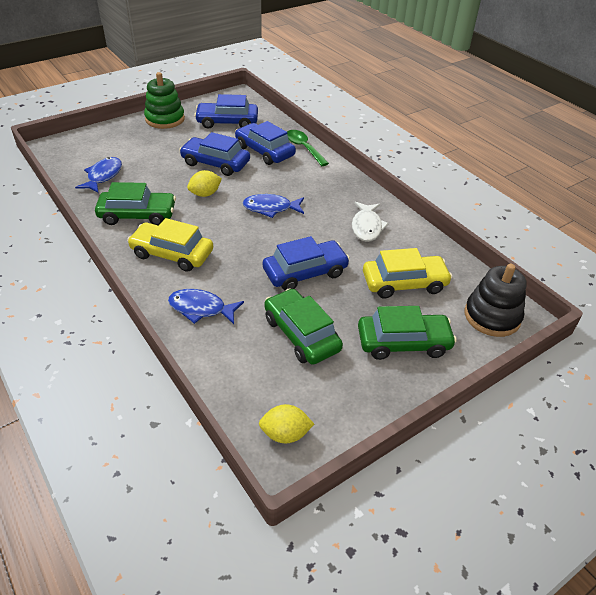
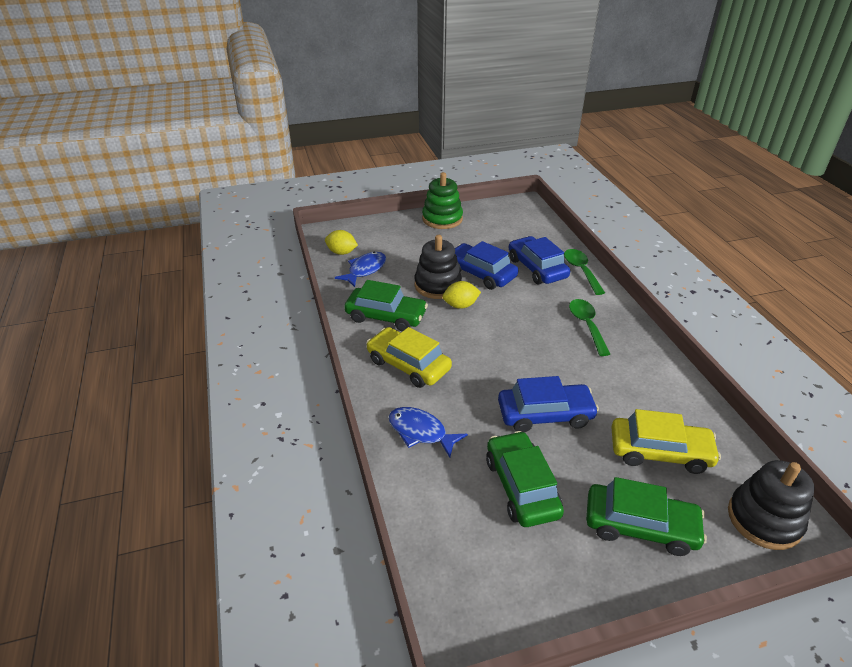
camera: 20 degrees right, 5 degrees down
blue car [194,94,258,129] -> none
blue fish [243,194,304,218] -> none
yellow lemon [259,404,314,443] -> yellow lemon moved to [325,230,358,255]
white fish [352,202,389,242] -> none
none -> black stacking toy [414,235,462,299]
none -> green spoon [569,299,610,356]

